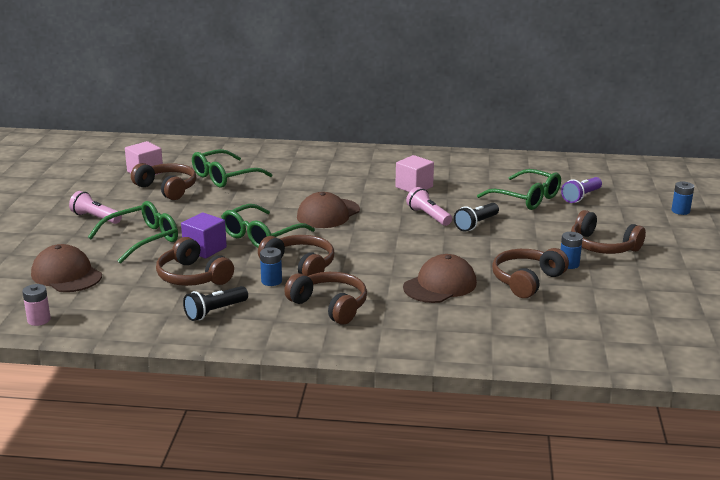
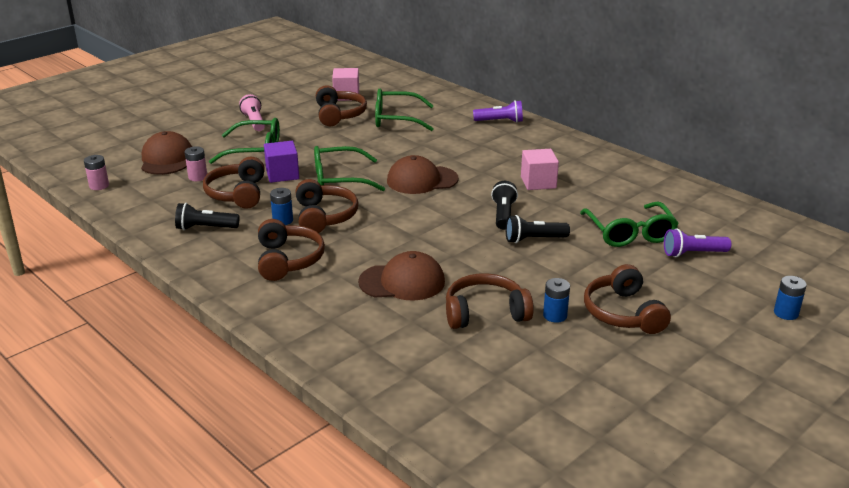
camera: 40 degrees right, 5 degrees up
pink flashlight [406,187,452,226] -> black flashlight [491,181,518,230]
none -> pink battery [185,147,207,181]
none -> purple flashlight [473,100,523,123]

